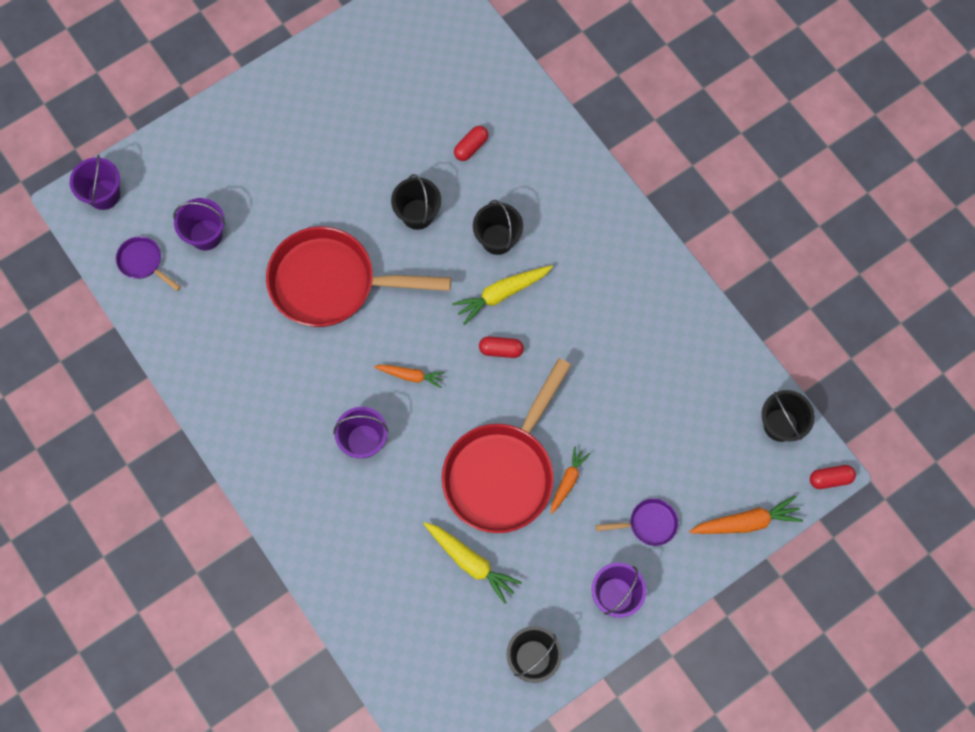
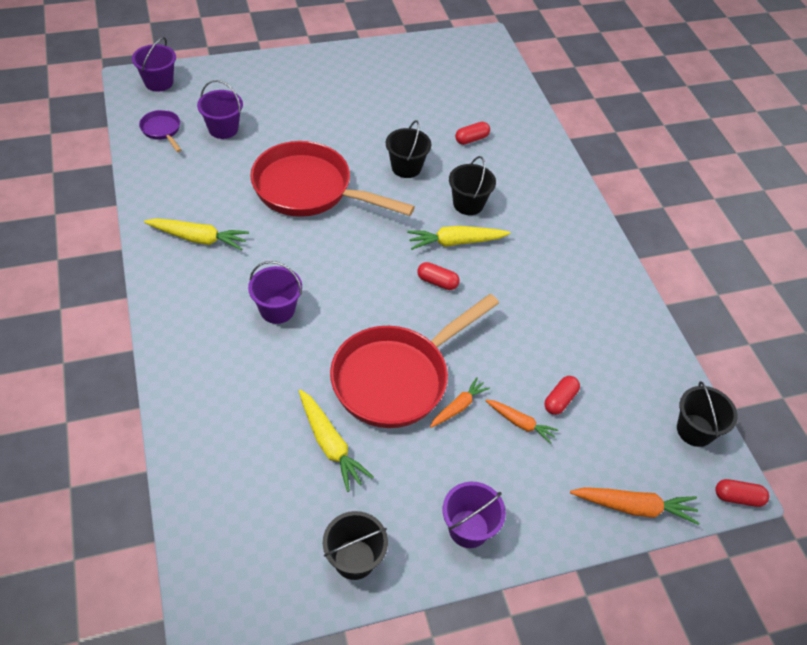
camera: 15 degrees right, 20 degrees down
orange carrot [374,365,445,388] -> orange carrot moved to [485,400,558,444]
purple pan [596,499,678,546] -> none
none -> yellow carrot [144,218,249,250]
none -> red capsule [545,376,580,415]

